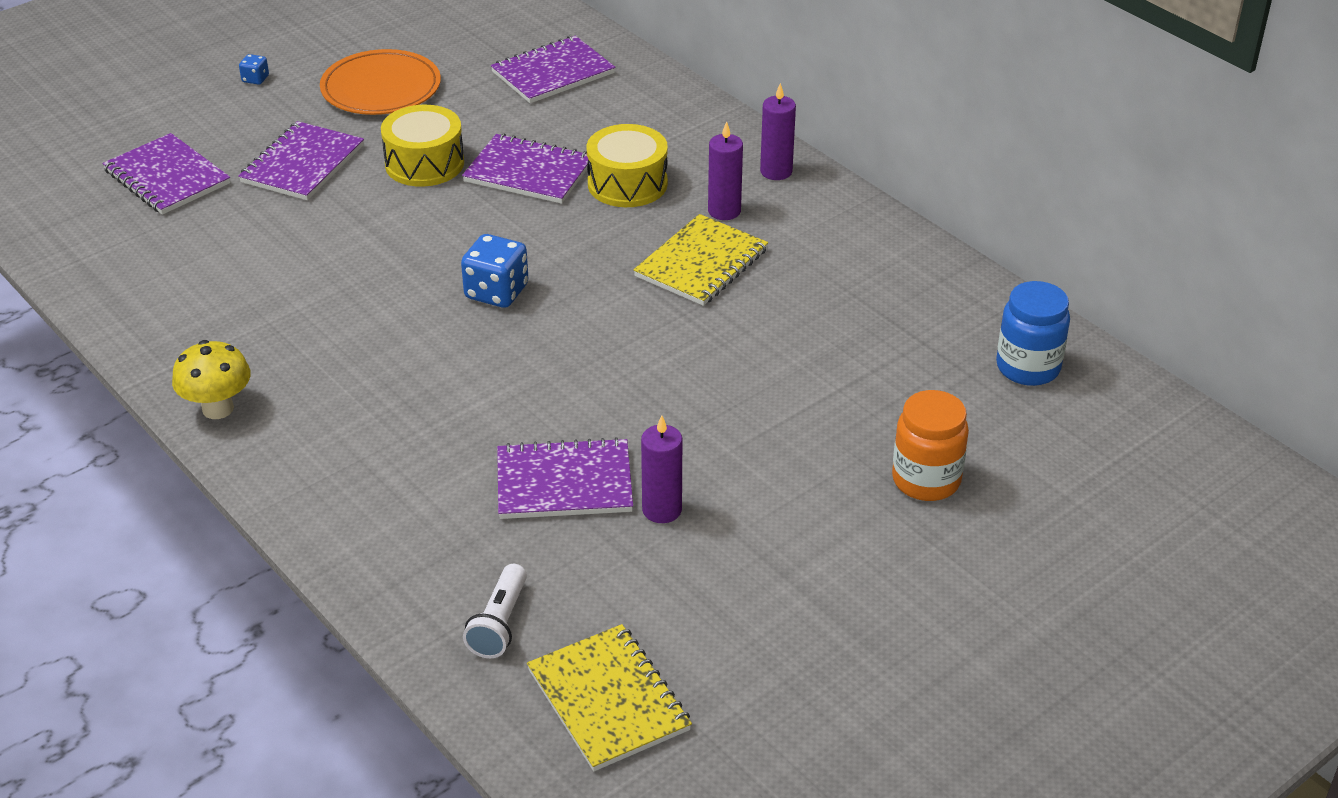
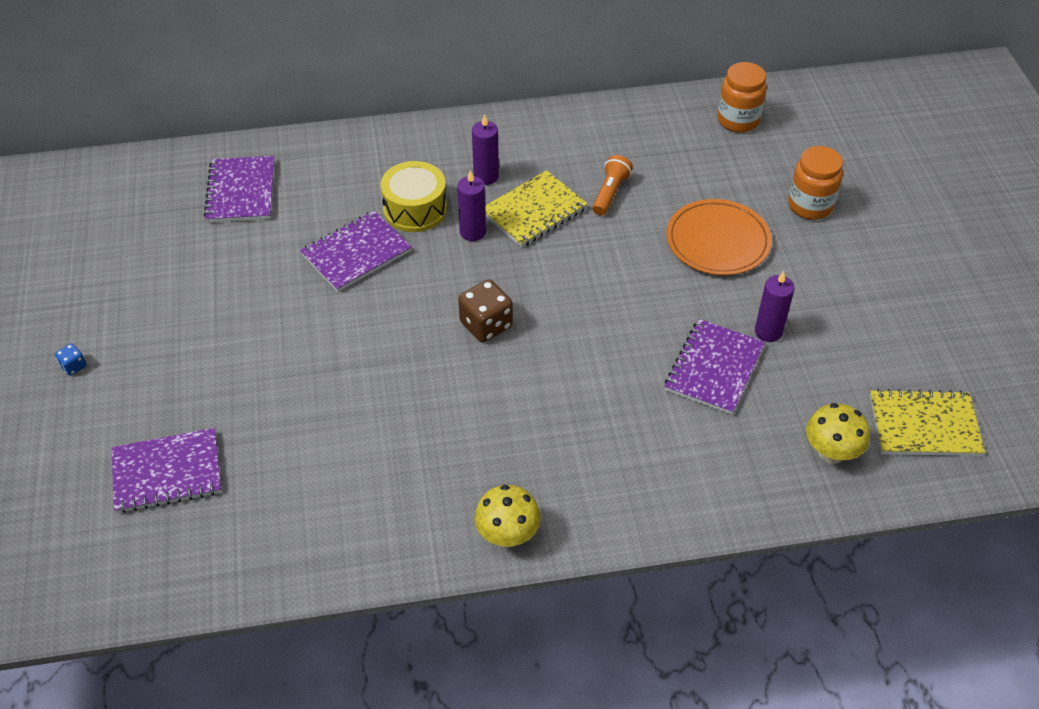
camera: 60 degrees left, 10 degrees up
purple notebook [238,121,364,200] -> none
orange plate [320,49,441,115] -> orange plate moved to [666,199,772,275]
yellow drum [381,105,464,187] -> none
blue dice [461,234,528,308] -> brown dice [458,279,513,342]
white flashlight [463,564,527,658] -> yellow mushroom [806,403,870,464]
yellow notebook [633,214,768,306] -> yellow notebook turned 75 degrees clockwise [485,170,588,247]
purple candle [760,83,796,180] -> purple candle moved to [457,170,486,241]
blue jar [996,281,1070,386] -> orange jar [718,62,767,133]
none -> orange flashlight [592,155,633,216]

